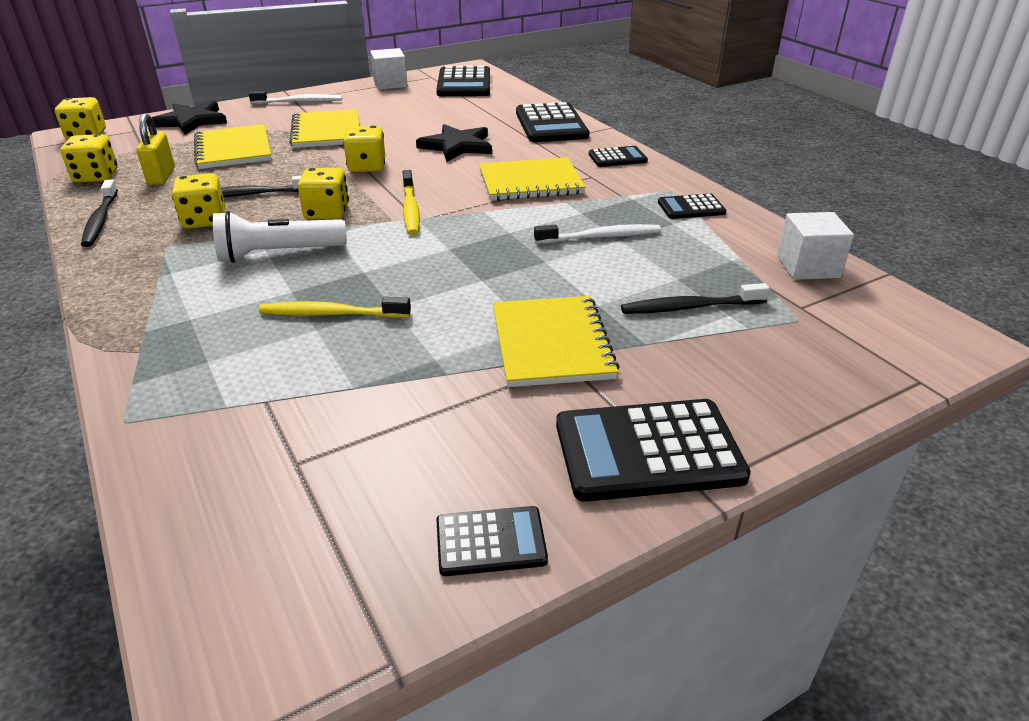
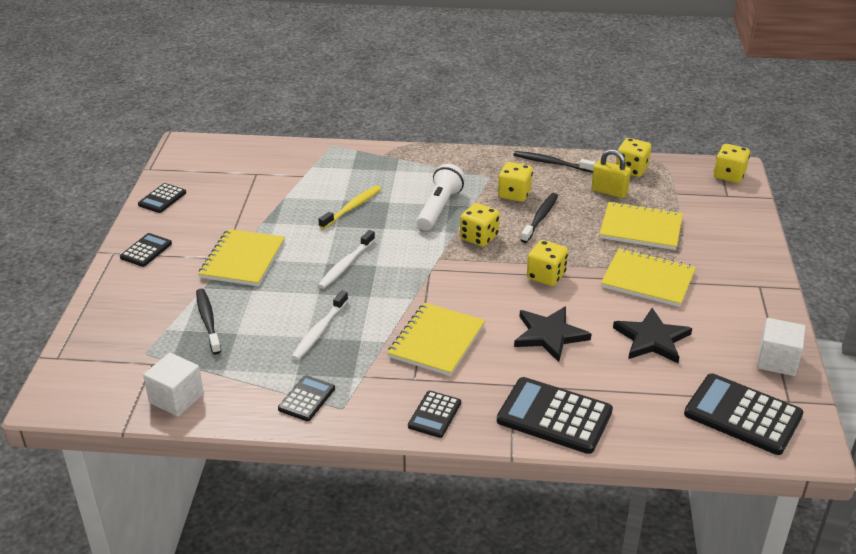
camera: 125 degrees right, 0 degrees up
black star [152,101,227,135] -> black star moved to [613,308,692,363]
white toothbrush [249,91,342,104] -> white toothbrush moved to [318,230,375,289]
yellow toothbrush [403,170,420,235] -> none
yellow notebook [493,296,619,387] -> yellow notebook turned 75 degrees clockwise [198,229,285,286]
black calculator [556,399,751,502] -> black calculator [120,233,172,267], size x0.55
black toothbrush [621,283,770,314] -> black toothbrush turned 45 degrees counterclockwise [196,289,221,354]

